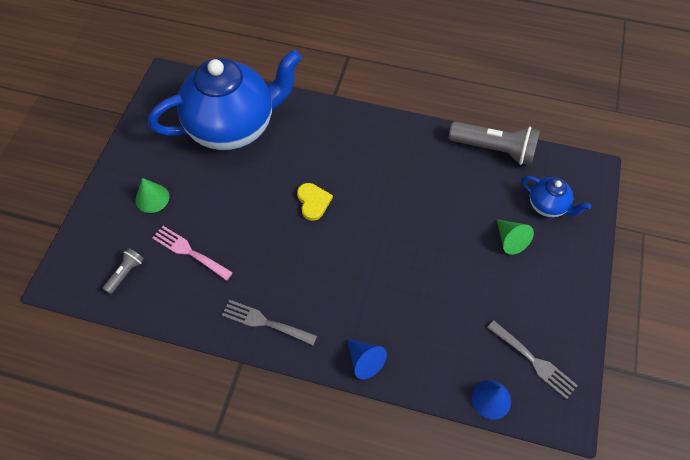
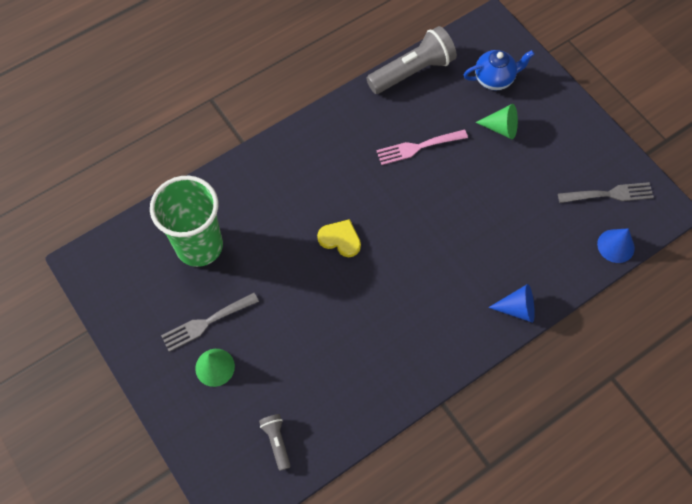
camera: 50 degrees left, 5 degrees up
blue teapot [148,50,302,151] -> green cup [150,176,223,267]
pink fork [152,226,233,281] -> pink fork moved to [376,130,468,165]
grey fork [222,300,317,345] -> grey fork moved to [161,293,259,352]

